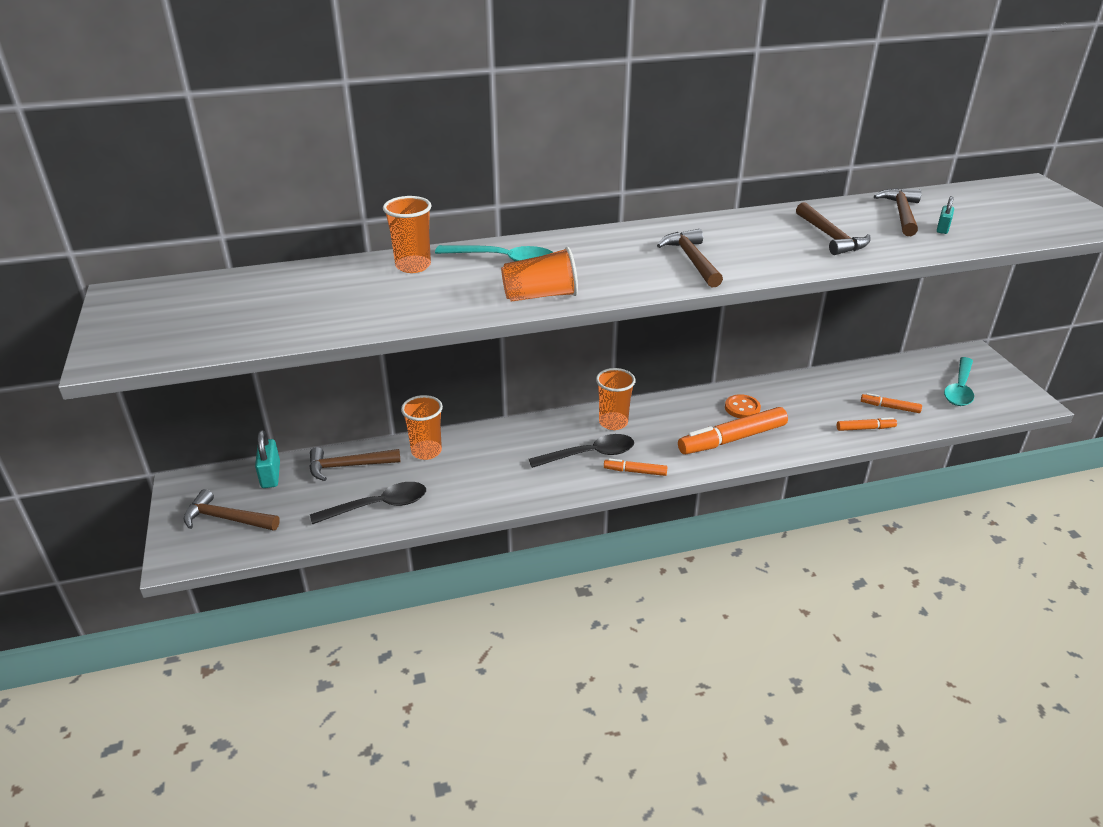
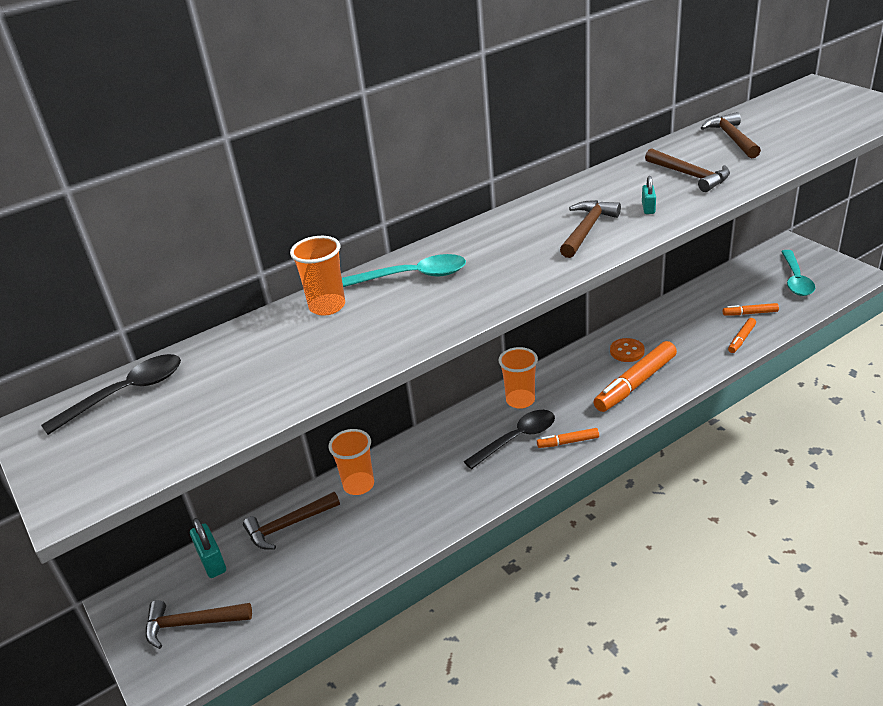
camera: 15 degrees left, 0 degrees up
black spoon [310,482,426,524] -> black spoon moved to [41,354,181,435]
orange cup [501,247,578,302] -> none
brown hammer [657,229,723,288] -> brown hammer turned 60 degrees clockwise [560,200,621,258]
orange marker [837,417,897,431] -> orange marker turned 150 degrees clockwise [728,318,756,353]
turquoise padlock [937,196,954,234] -> turquoise padlock moved to [642,176,656,214]

